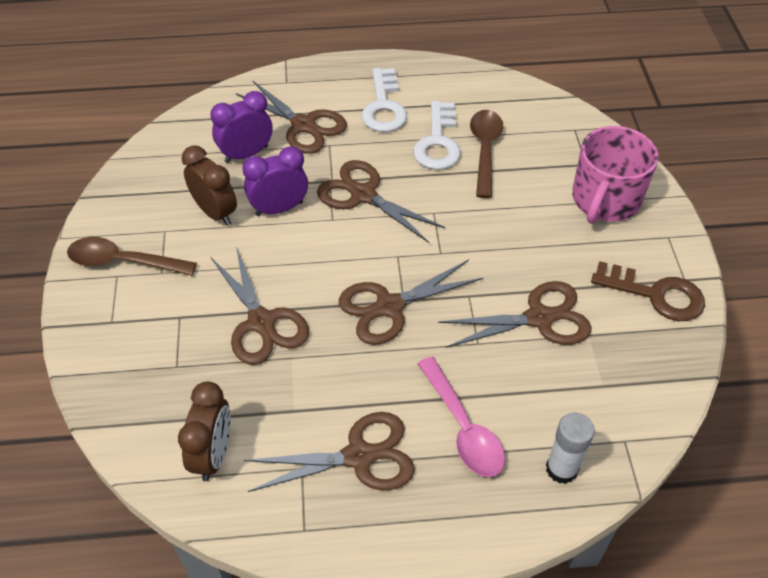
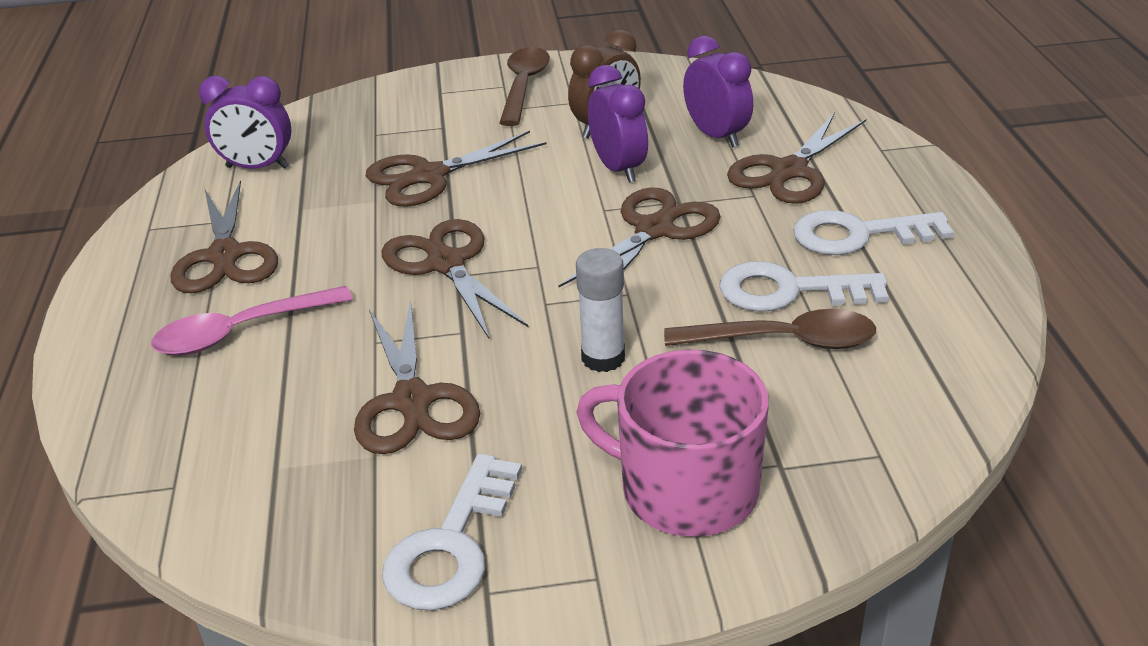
camera: 90 degrees right, 15 degrees down
brown clock [178,381,231,481] -> purple clock [199,76,291,169]
white glue stick [546,413,595,484] -> white glue stick moved to [576,248,625,372]
brown key [591,261,705,321] -> white key [382,454,522,610]

